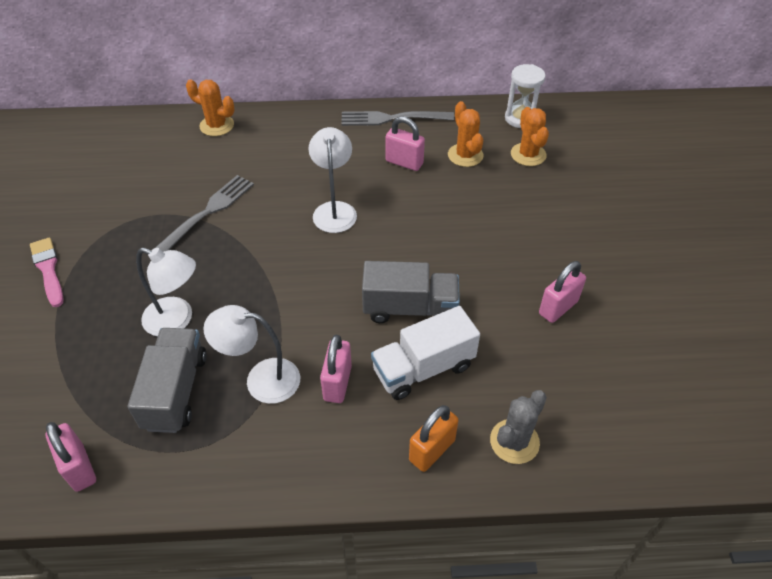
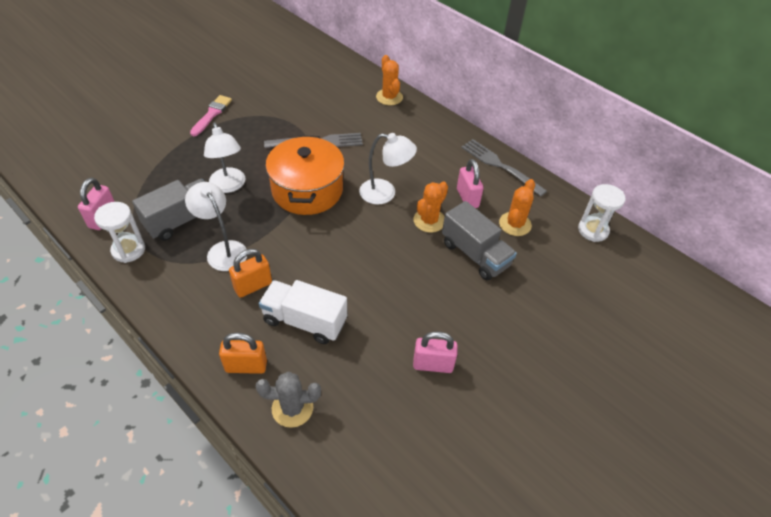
camera: 45 degrees right, 0 degrees up
white lamp [308,127,357,233] -> white lamp turned 60 degrees clockwise [359,133,417,205]
pink padlock [320,334,352,403] -> orange padlock [229,249,272,298]
grey truck [362,261,460,323] -> grey truck moved to [442,201,517,280]
orange cactus [511,107,549,166] -> orange cactus moved to [413,182,448,233]
none -> white hourglass [94,202,145,263]
none -> orange pot [266,135,345,215]

